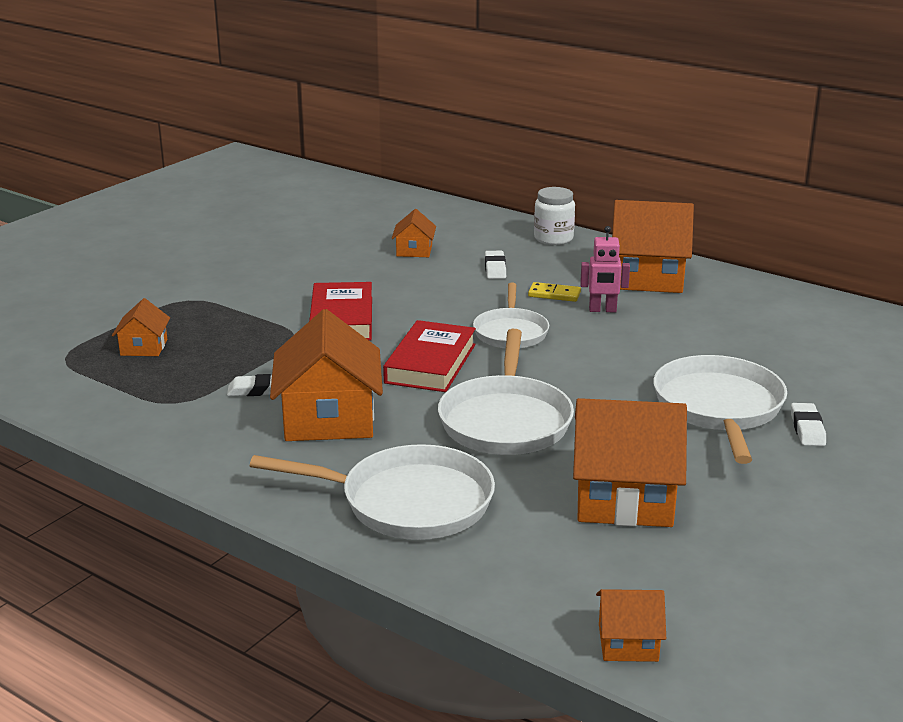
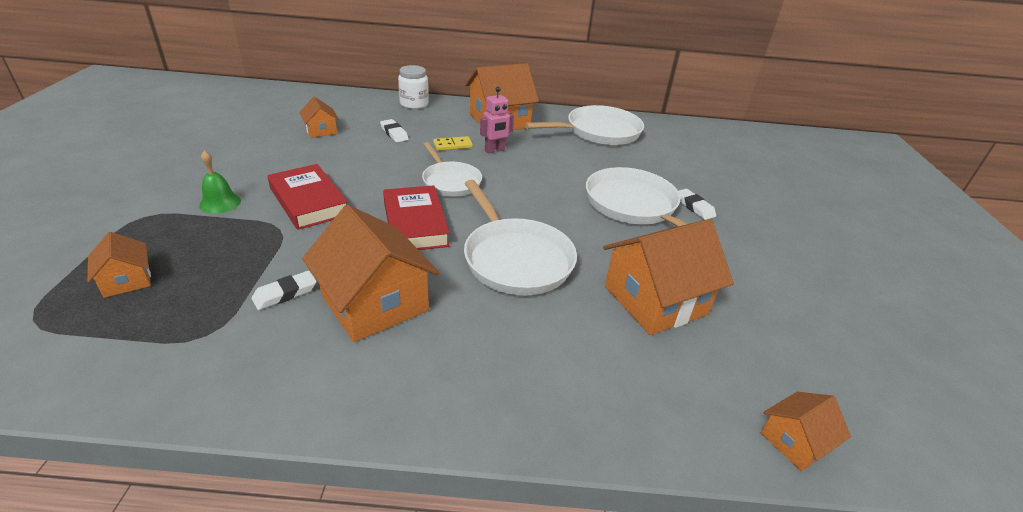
camera: 35 degrees left, 10 degrees up
white pan [250,444,495,540] -> white pan moved to [525,105,644,145]
none -> green bell [199,150,241,214]

